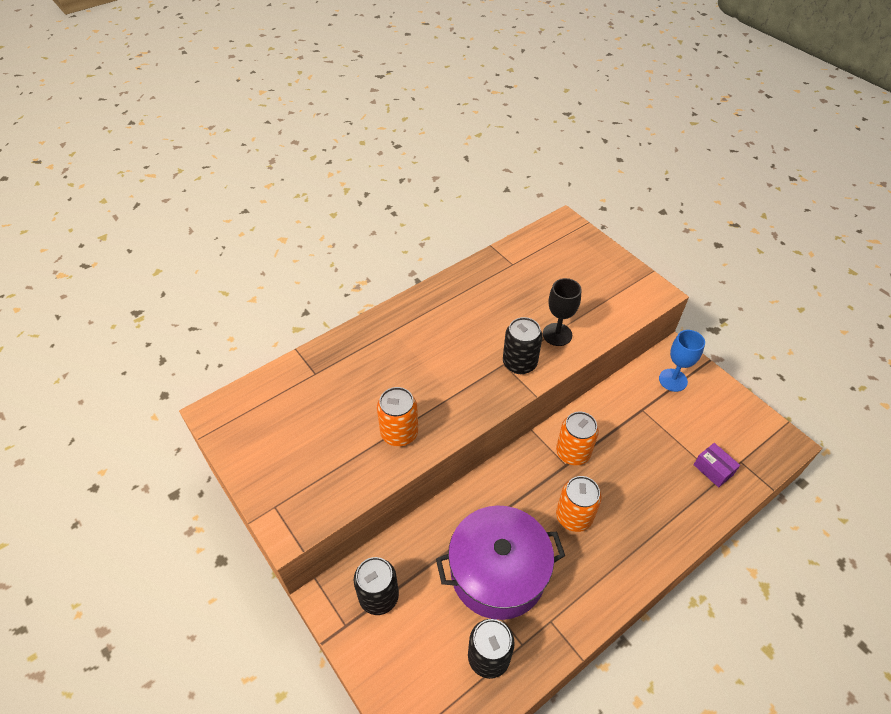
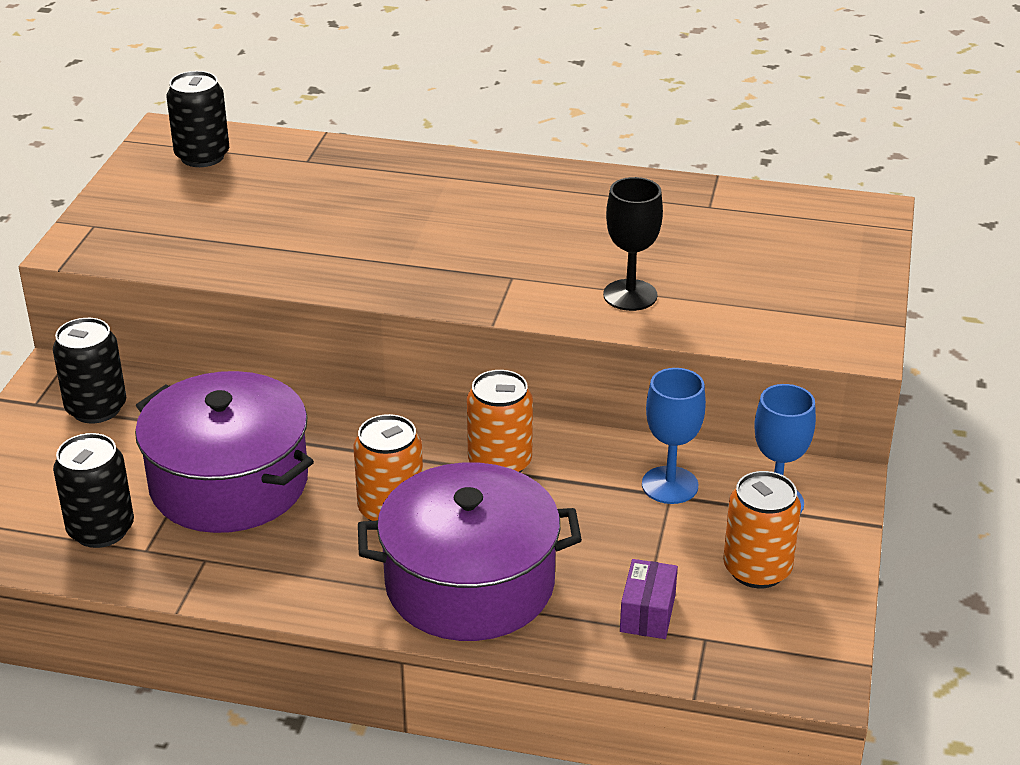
camera: 50 degrees right, 15 degrees down
orange can [377,387,418,446] -> orange can moved to [723,471,801,588]
black can [503,317,542,374] -> black can moved to [167,71,229,167]
none -> purple pot [358,463,582,641]
none -> blue goblet [642,368,706,504]

